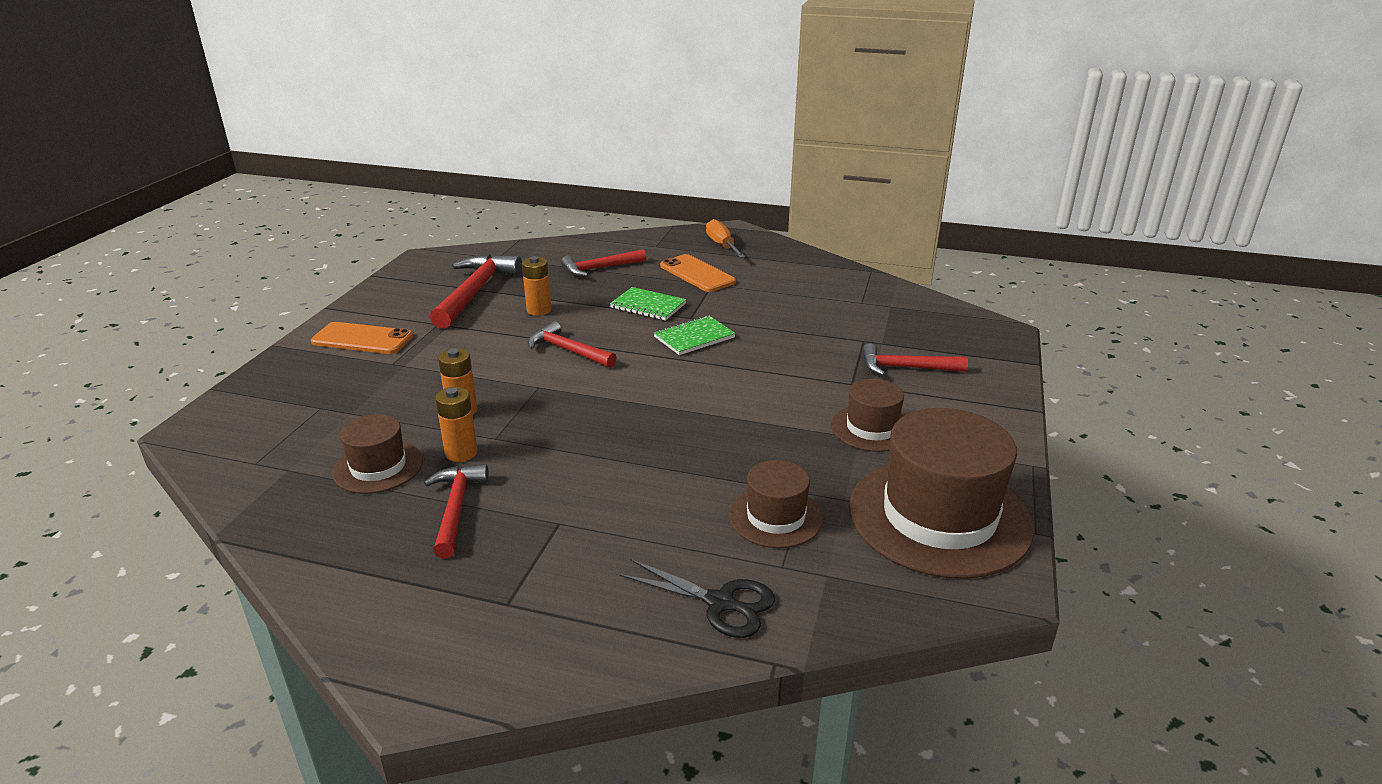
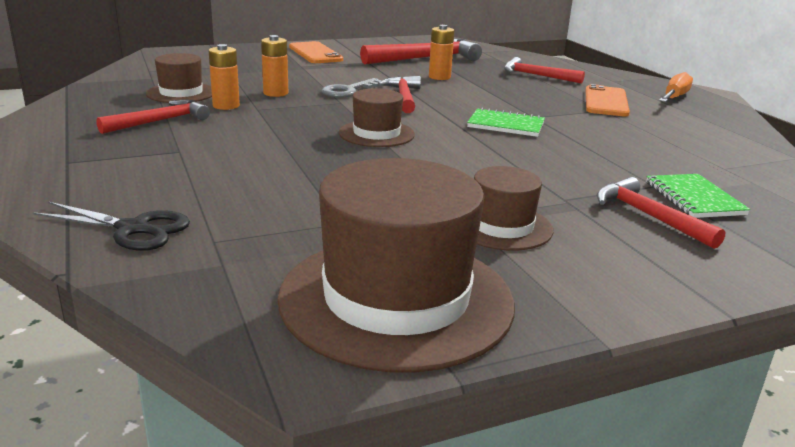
camera: 50 degrees right, 5 degrees down
green notebook [610,287,686,321] -> green notebook moved to [646,174,750,218]
black scissors [619,559,775,638] -> black scissors turned 60 degrees counterclockwise [32,202,190,251]
brown hat [729,460,823,548] -> brown hat moved to [339,88,415,147]
none -> grey key [322,78,382,98]

